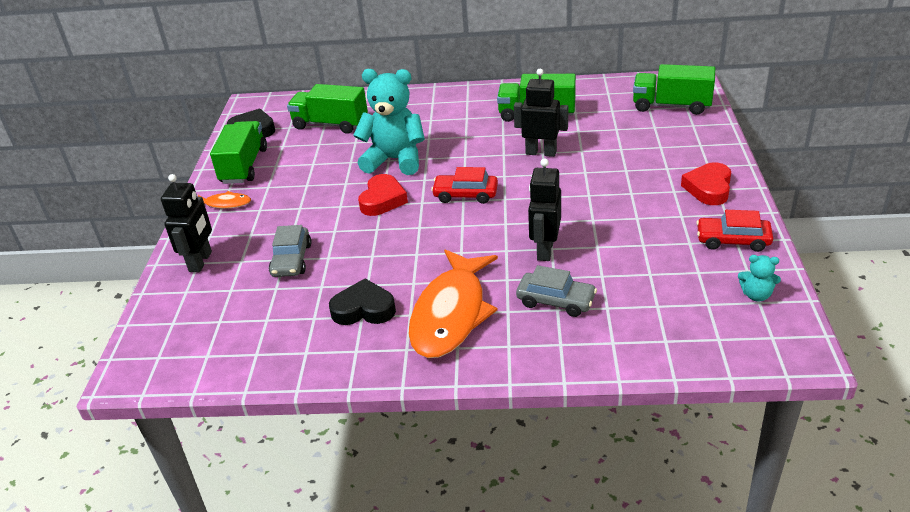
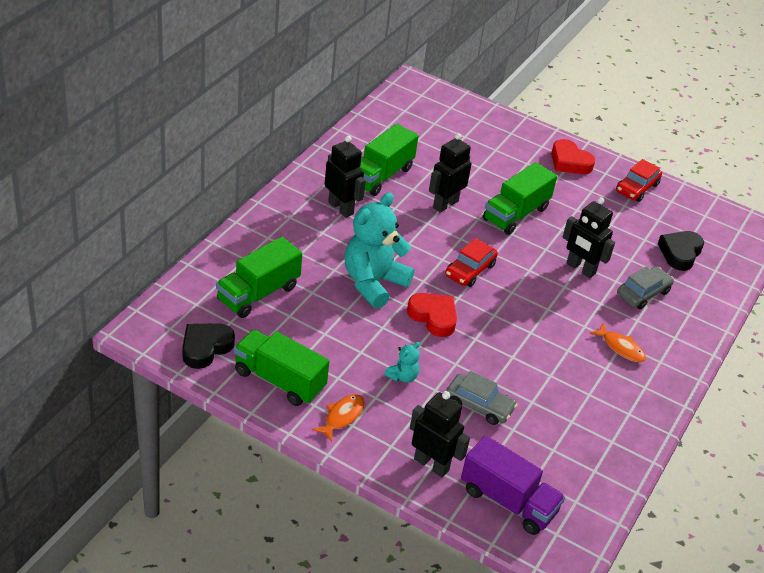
camera: 70 degrees left, 5 degrees up
black heart [329,279,396,325] -> black heart moved to [658,231,704,271]
orange fish [408,249,498,358] -> orange fish [589,323,646,362], size x0.45
green truck [633,64,715,115] -> green truck moved to [483,162,557,235]
turquoise teddy bear [738,255,781,302] -> turquoise teddy bear moved to [384,342,420,383]
none -> black robot [324,136,366,218]
none -> purple truck [461,435,565,535]

